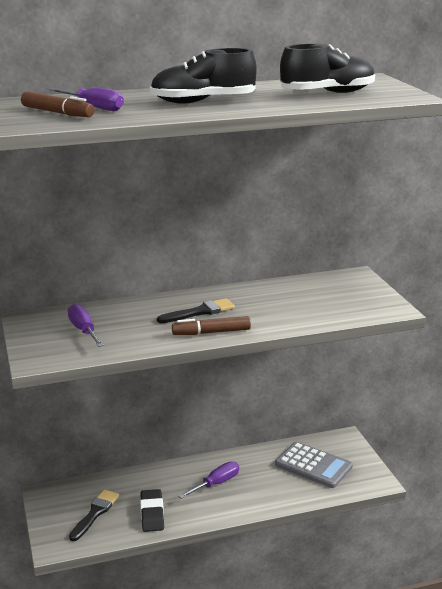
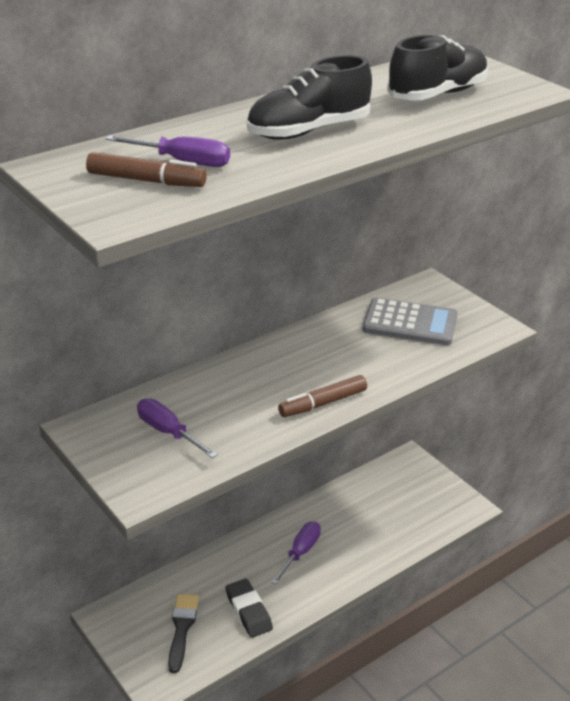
camera: 20 degrees left, 10 degrees up
black brush [157,298,235,323] -> none
grey calculator [275,442,353,488] -> grey calculator moved to [362,298,458,345]

